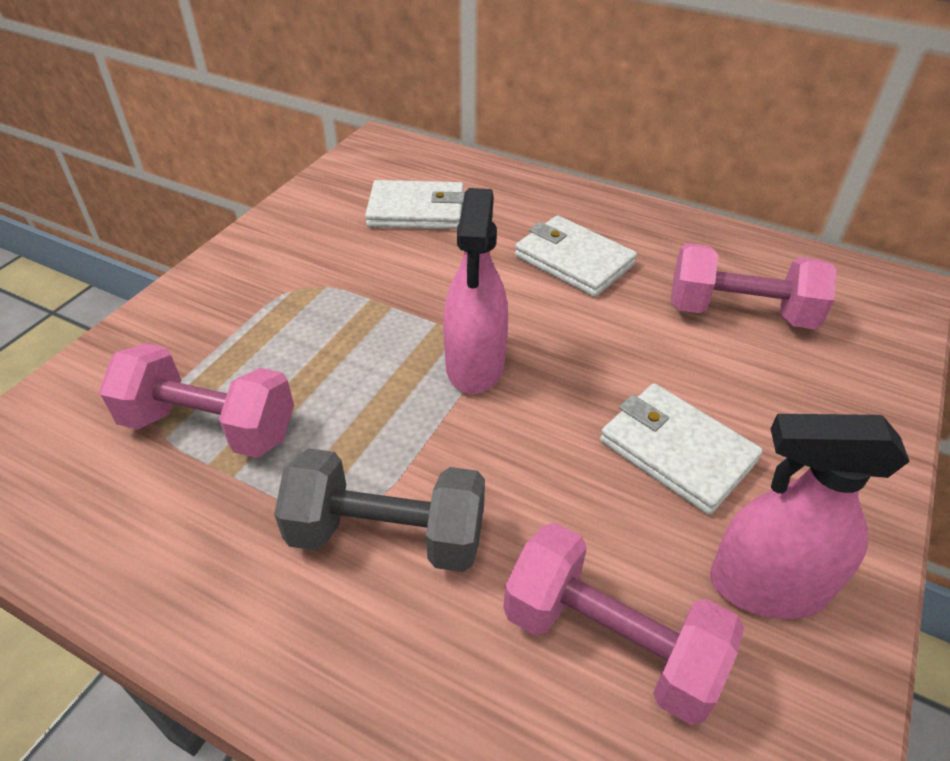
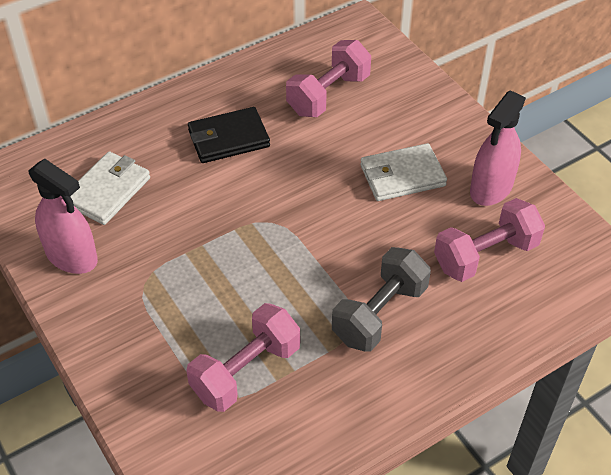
camera: 60 degrees left, 5 degrees up
pink spray bottle [443,188,508,394] -> pink spray bottle moved to [28,159,98,274]
white wallet [515,215,637,297] -> black wallet [188,107,270,163]

